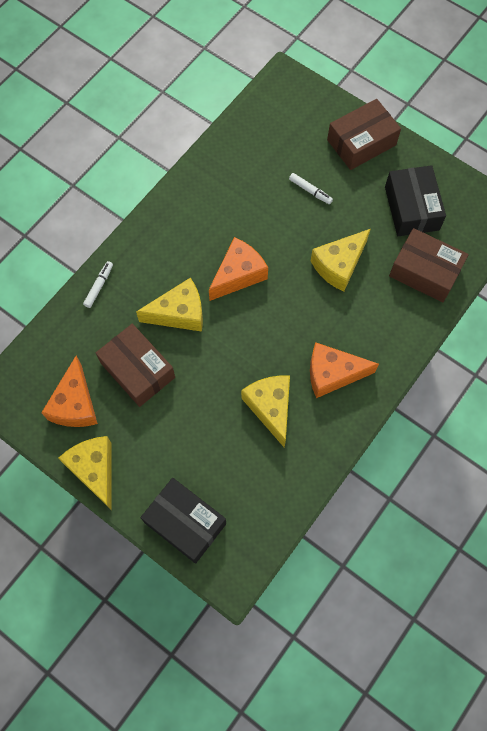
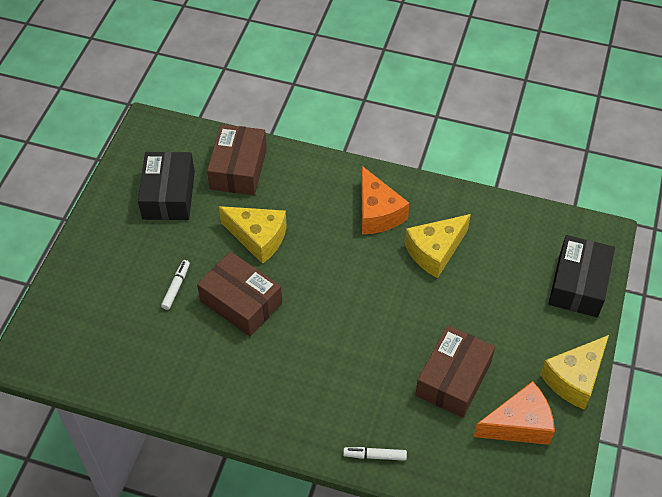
camera: 110 degrees left, 15 degrees down
yellow cheese [136,278,203,332] -> none
orange cheese [209,237,268,301] -> none
brown box [327,99,401,170] -> brown box moved to [197,251,282,336]
black box [385,165,446,236] -> black box turned 60 degrees counterclockwise [138,152,195,220]

